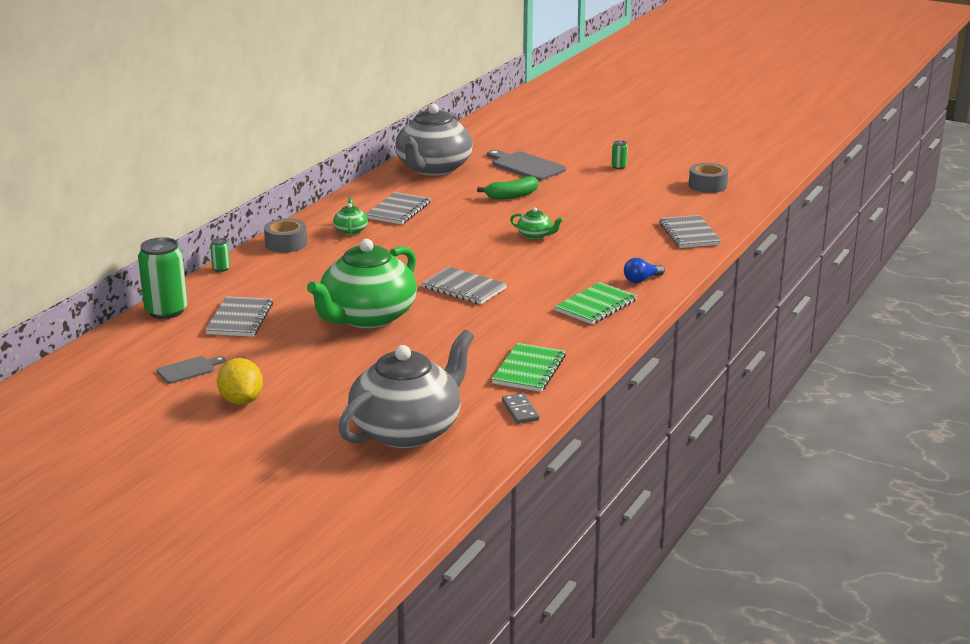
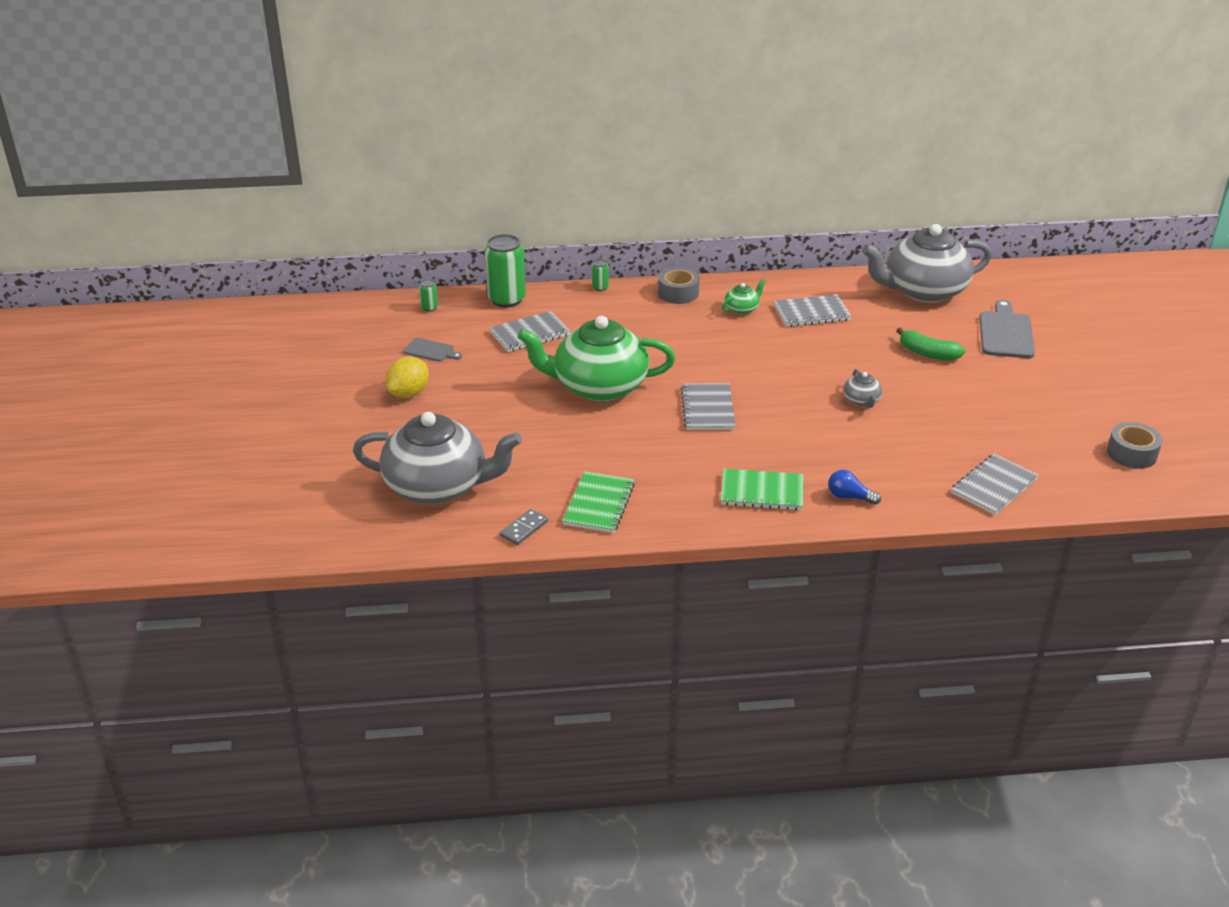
camera: 55 degrees right, 10 degrees up
green notebook [492,343,566,392] -> green notebook turned 60 degrees counterclockwise [562,471,635,533]
green teapot [510,207,563,239] -> grey teapot [843,369,882,408]
green can [612,140,628,169] -> green can moved to [419,279,438,312]

